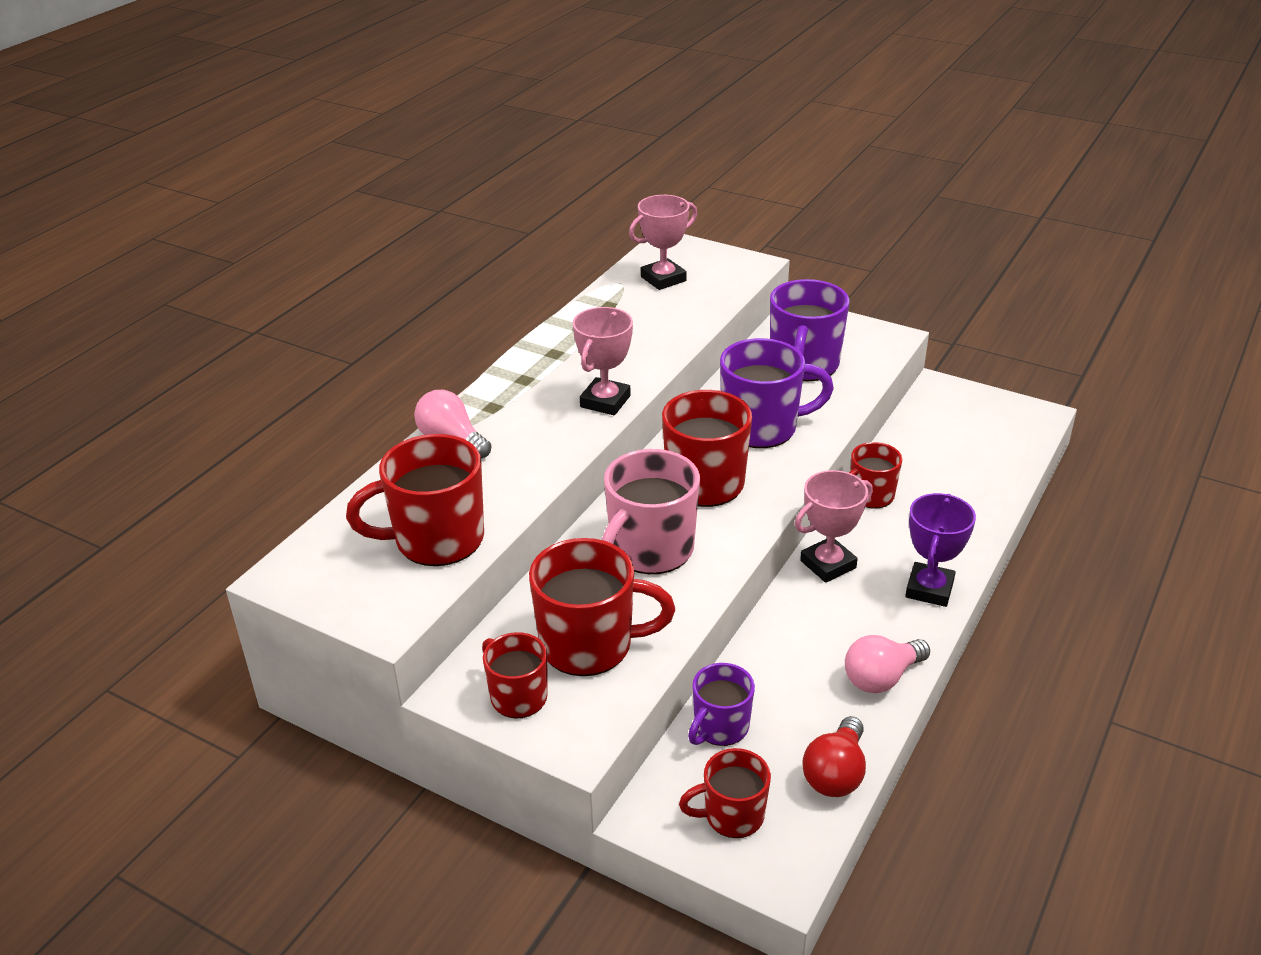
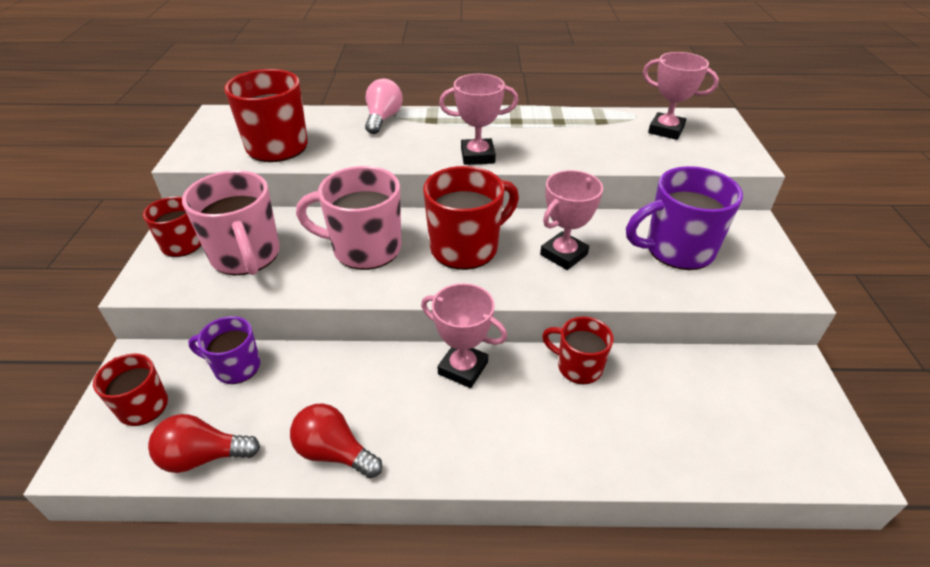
camera: 60 degrees right, 5 degrees up
red mug [529,538,675,676] -> pink mug [182,170,280,275]
purple mug [720,338,834,448] -> pink trophy [540,170,603,270]
pink light bulb [845,635,930,693] -> red light bulb [290,404,382,478]
purple trophy [905,493,976,607] -> none

